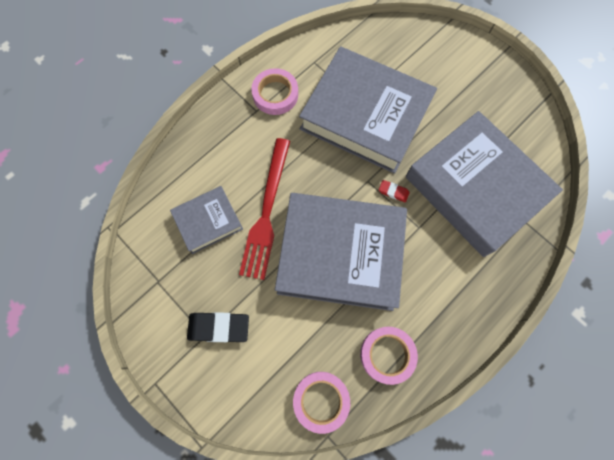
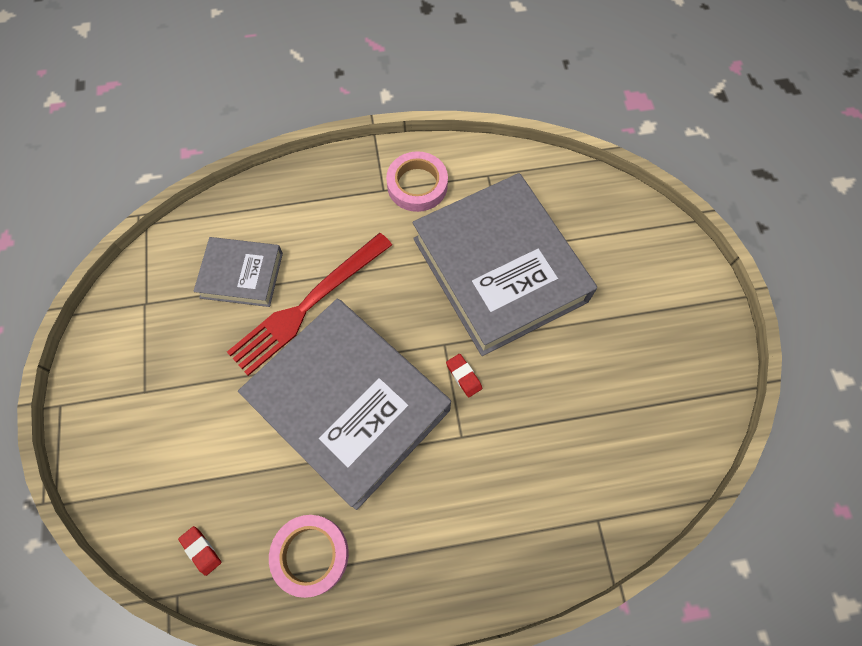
camera: 35 degrees right, 5 degrees down
black eraser [187,312,249,342] -> none
pink tape [293,372,350,434] -> red eraser [178,526,221,576]
grey book [406,111,563,257] -> none

